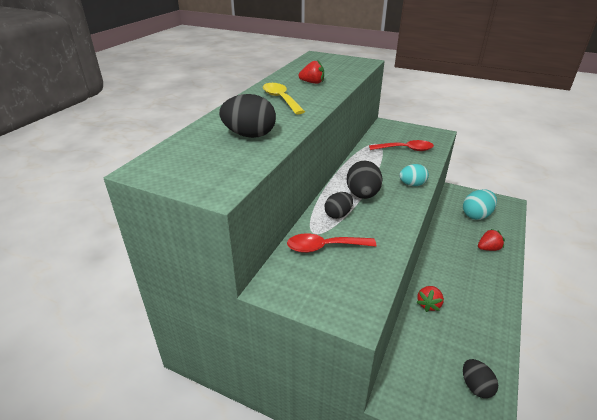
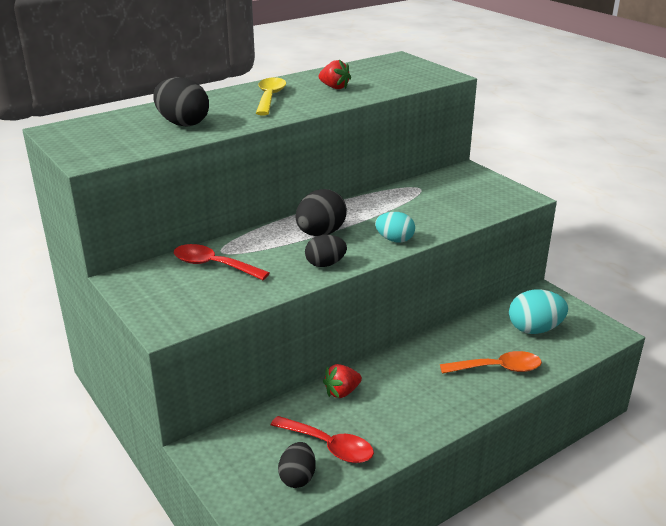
camera: 30 degrees right, 5 degrees down
black egg [325,192,353,219] -> black egg moved to [305,235,347,267]
red spoon [369,140,434,151] -> red spoon moved to [271,416,374,463]
red strawberry [478,229,505,251] -> orange spoon [440,351,542,374]

